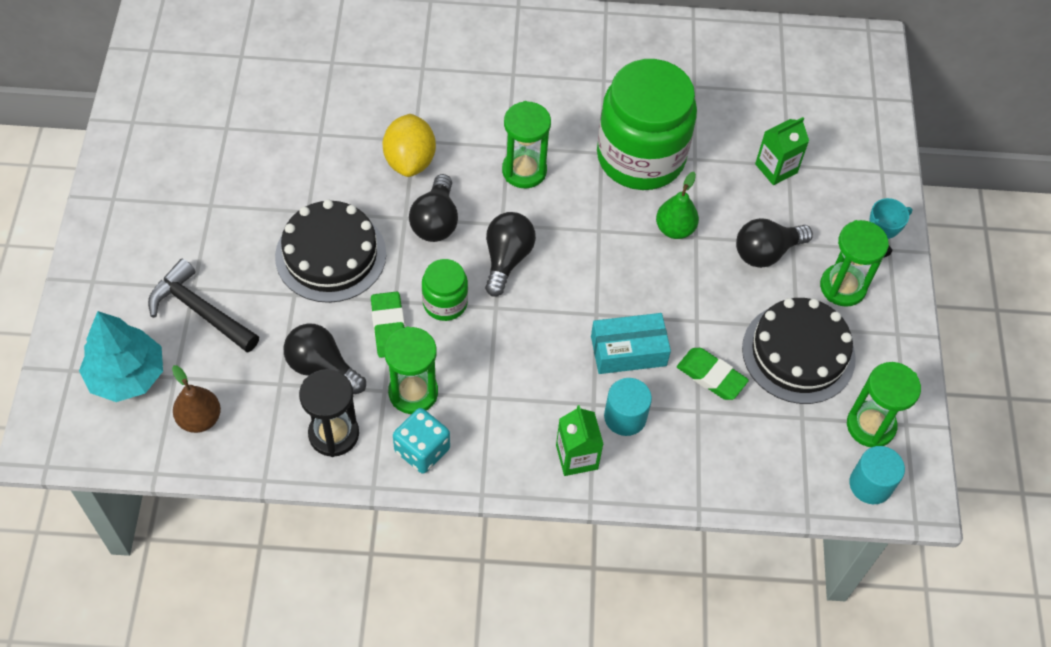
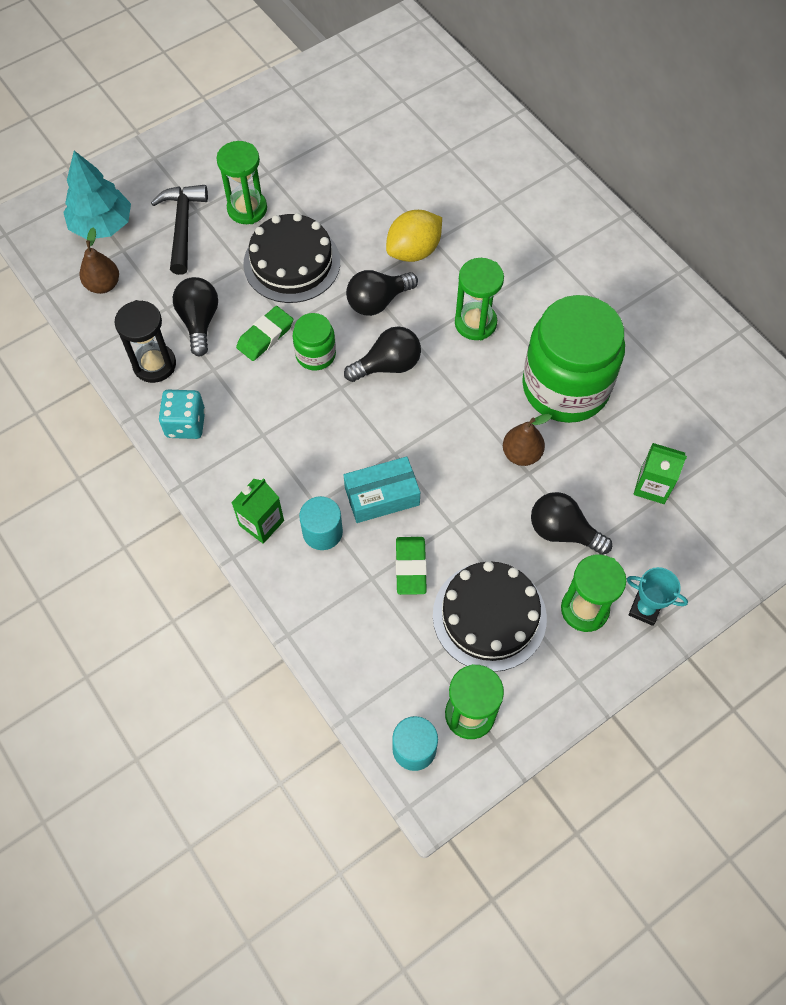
camera: 55 degrees right, 5 degrees up
green hourglass [384,327,438,414] -> green hourglass moved to [216,141,267,224]
turquoise box [591,313,671,374] -> turquoise box turned 60 degrees counterclockwise [344,457,420,523]
green pear [656,172,699,239] -> brown pear [503,414,551,466]

